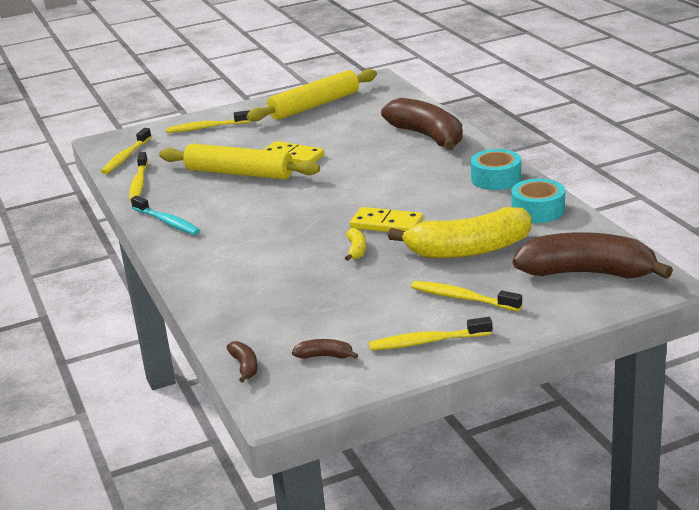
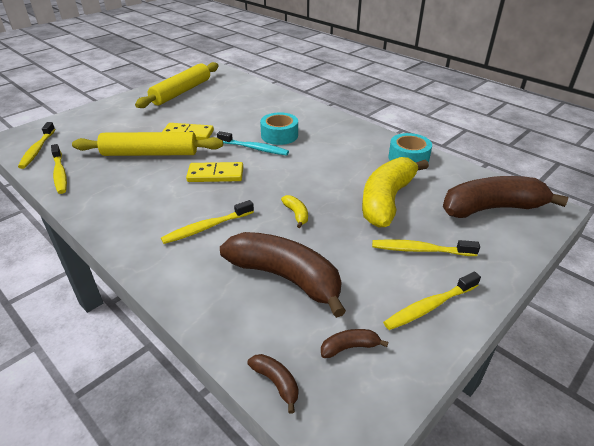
camera: 25 degrees left, 10 degrees up
turquoise toothbrush [131,196,200,235] -> turquoise toothbrush moved to [217,131,289,155]
yellow toothbrush [166,110,251,133] -> yellow toothbrush moved to [161,200,254,244]
yellow domino [350,207,423,232] -> yellow domino moved to [186,162,243,182]
brown banana [381,98,463,150] -> brown banana moved to [220,232,346,318]
yellow banana [388,207,531,259] -> yellow banana turned 150 degrees clockwise [362,157,429,228]
turquoise tape [471,149,521,190] -> turquoise tape moved to [260,112,298,145]

